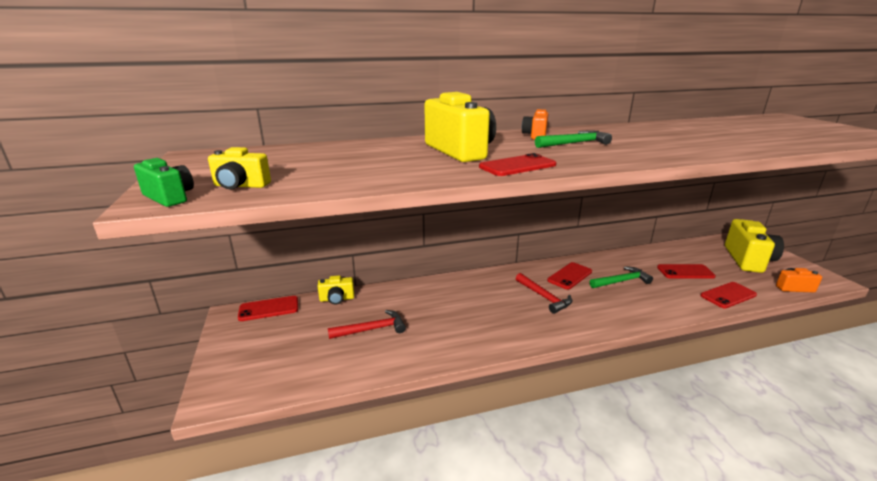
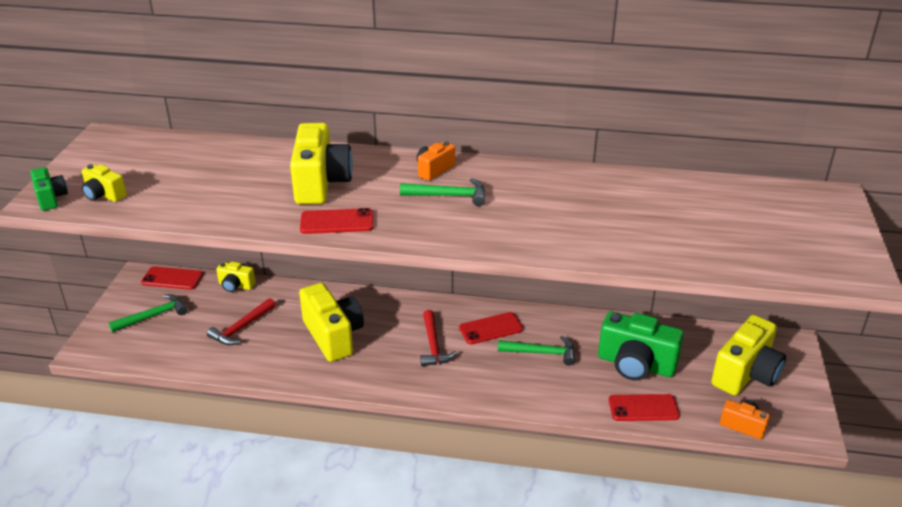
camera: 25 degrees right, 10 degrees up
red hammer [328,310,406,339] -> red hammer turned 120 degrees clockwise [207,298,276,345]
red phone [657,264,716,279] -> green camera [598,312,684,380]
none -> green hammer [109,294,187,332]
none -> yellow camera [299,283,364,362]

